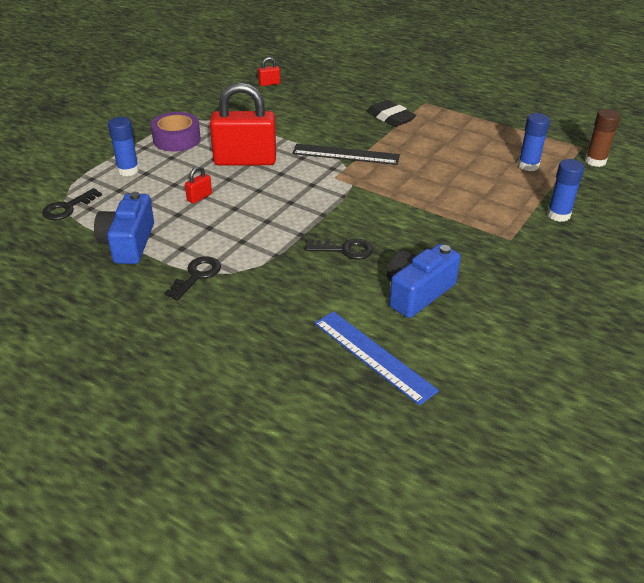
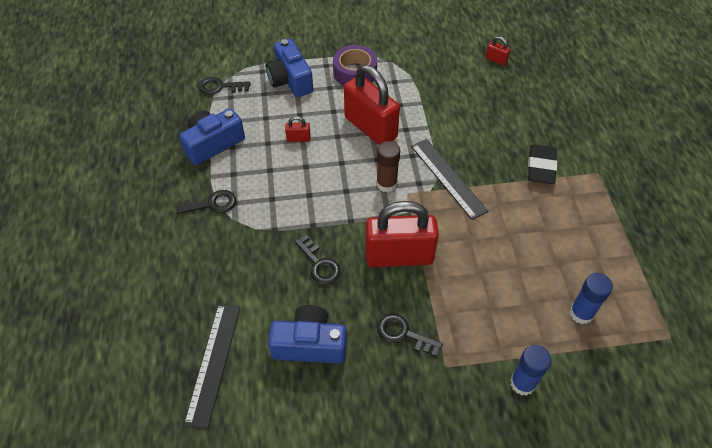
camera: 50 degrees right, 15 degrees up
blue glue stick [108,117,139,176] -> blue camera [266,39,313,97]
blue ruler [314,311,439,405] -> black ruler [184,304,241,429]
brown glue stick [585,109,620,167] -> brown glue stick moved to [376,141,400,192]
none -> red padlock [365,201,439,267]
none -> black key [377,314,443,357]

